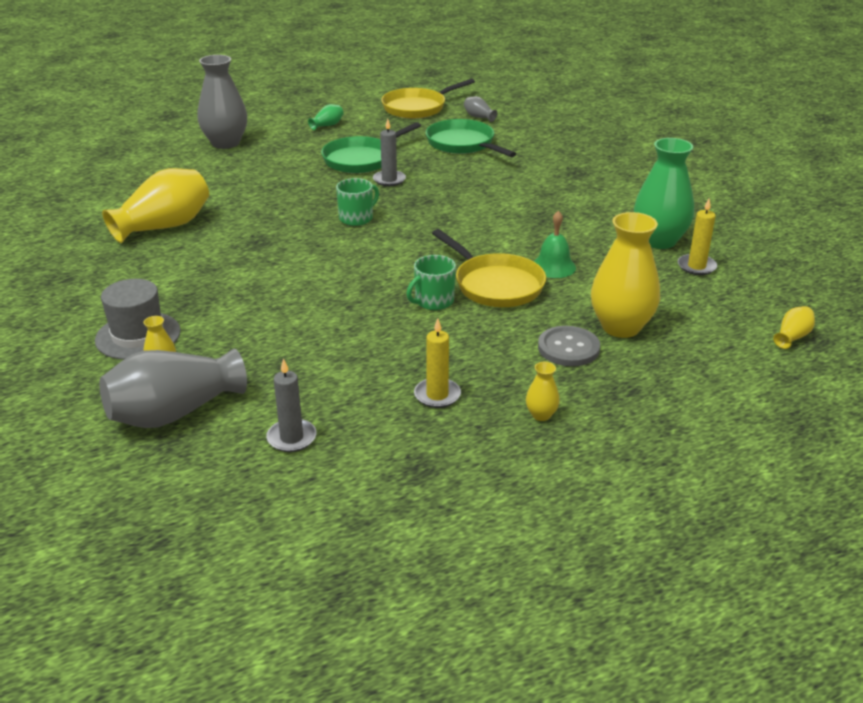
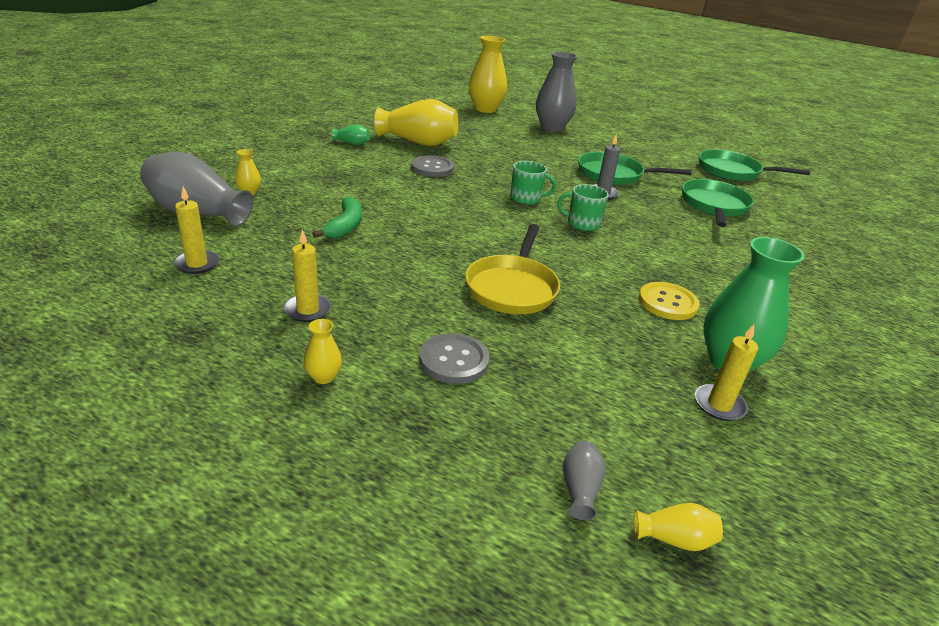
camera: 50 degrees right, 0 degrees up
grey hat [95,279,181,360] -> none
grey candle [266,358,316,452] -> yellow candle [173,187,219,274]
green vase [308,104,344,130] -> green vase moved to [332,124,370,145]
yellow pan [381,79,475,119] -> green pan [699,149,810,181]
green mug [406,255,456,310] -> green mug moved to [557,184,609,231]
grey vase [464,96,497,122] -> grey vase moved to [563,441,606,520]
green bell [534,211,576,278] -> none
yellow vase [591,212,660,338] -> yellow vase moved to [469,36,507,113]
none -> green banana [312,196,362,238]
none -> grey button [411,155,454,177]
none -> yellow button [639,282,699,320]

